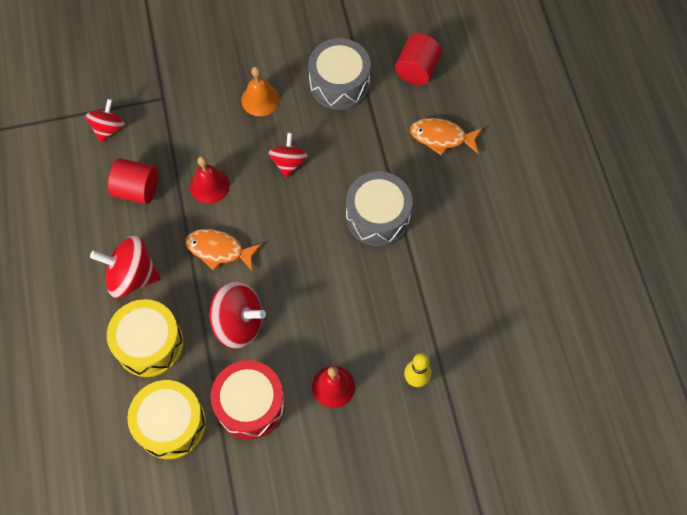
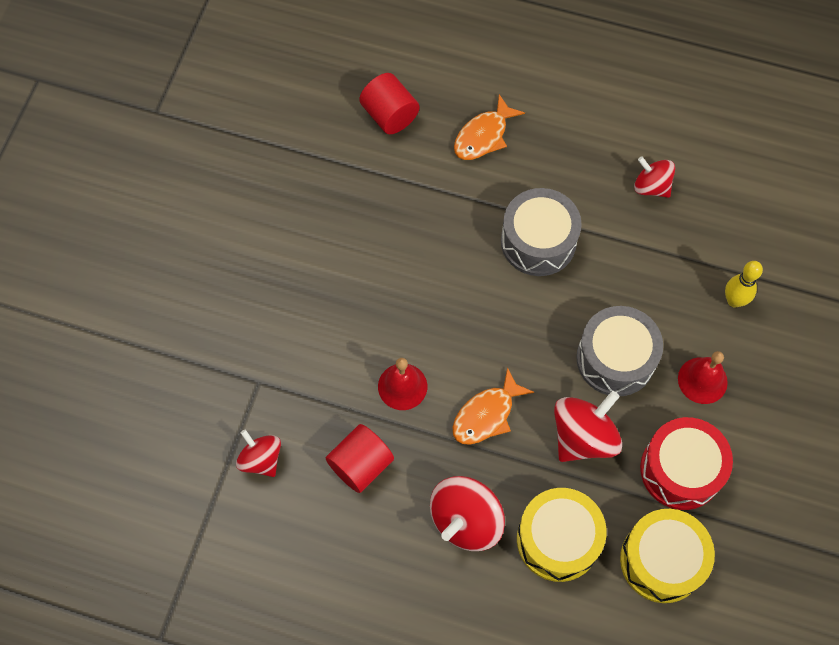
camera: 60 degrees left, 0 degrees up
orange bell [241,66,279,116] -> none
red spinning top [268,133,308,178] -> red spinning top moved to [634,157,675,198]
grey drum [308,38,371,110] -> grey drum moved to [576,306,663,396]

